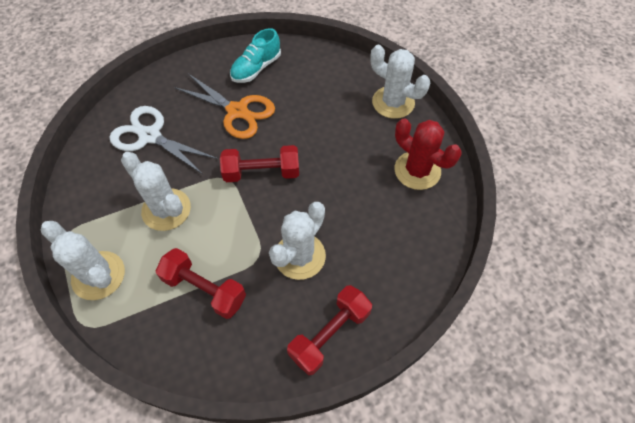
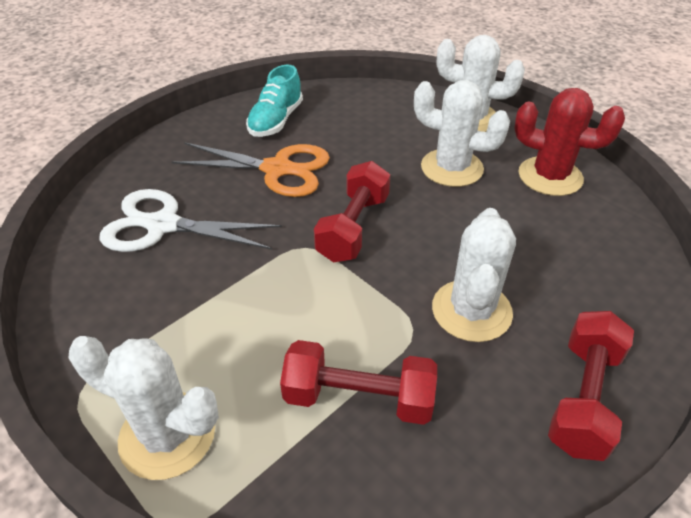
camera: 20 degrees left, 15 degrees down
white cactus [121,152,191,231] -> white cactus moved to [414,80,510,187]
red dumbbell [220,145,299,182] -> red dumbbell turned 45 degrees counterclockwise [314,161,390,263]

